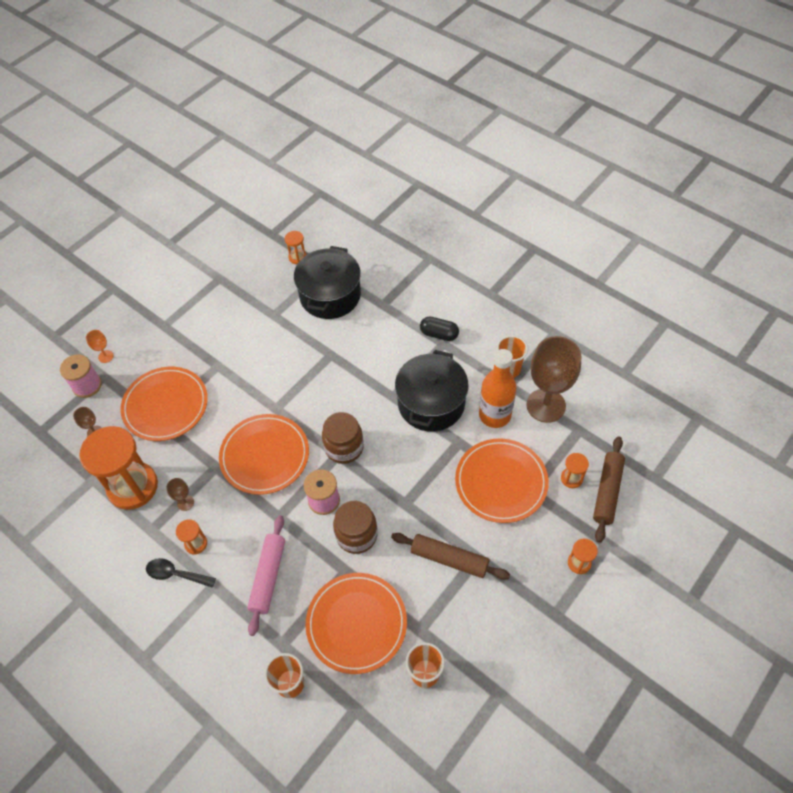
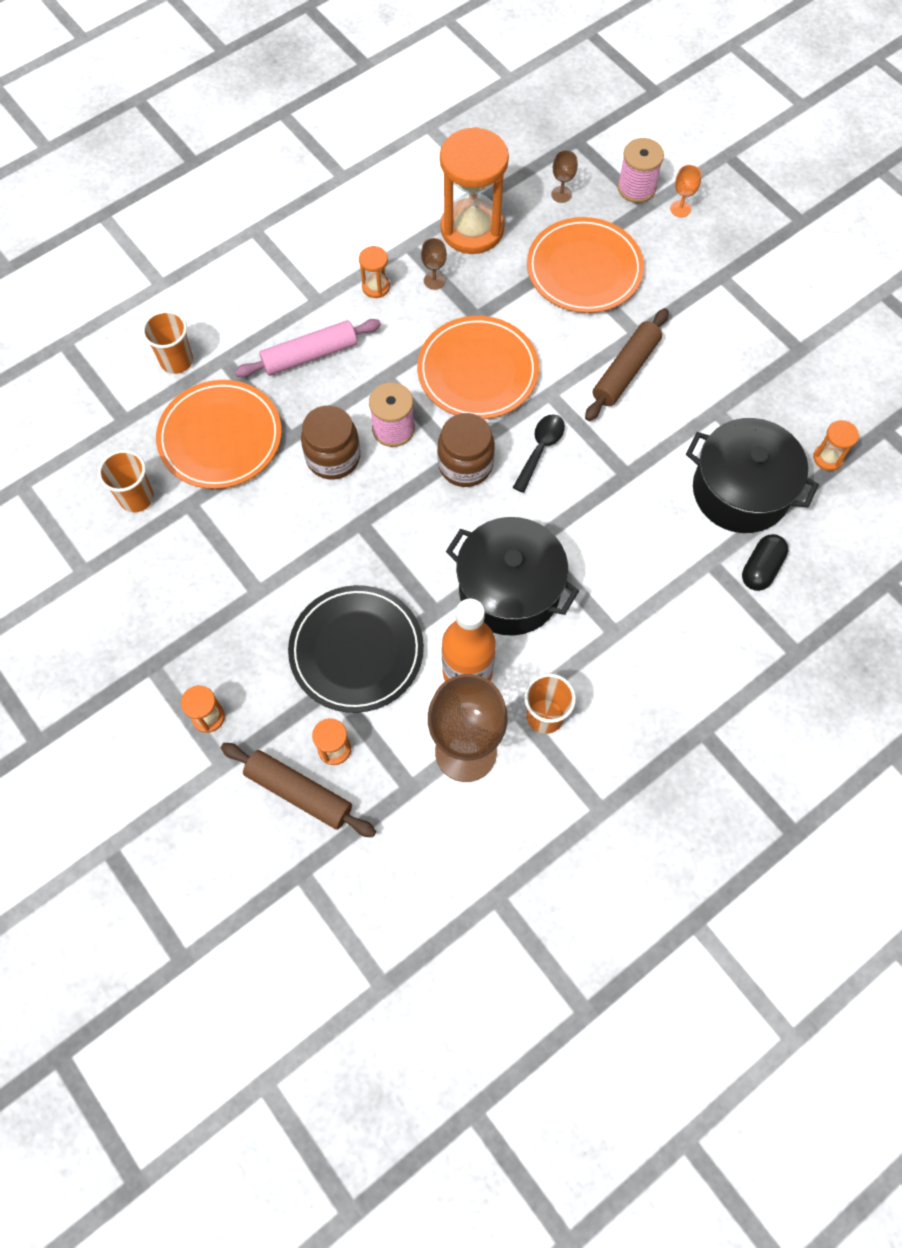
camera: 100 degrees right, 10 degrees up
black spoon [146,558,216,588] -> black spoon moved to [513,414,565,493]
pink rolling pin [247,515,285,636] -> pink rolling pin turned 45 degrees counterclockwise [235,319,381,377]
brown rolling pin [391,533,510,580] -> brown rolling pin moved to [585,308,669,421]
black capsule [420,316,459,341] -> black capsule moved to [742,534,788,591]
orange plate [455,439,549,523] -> black plate [288,585,424,713]

